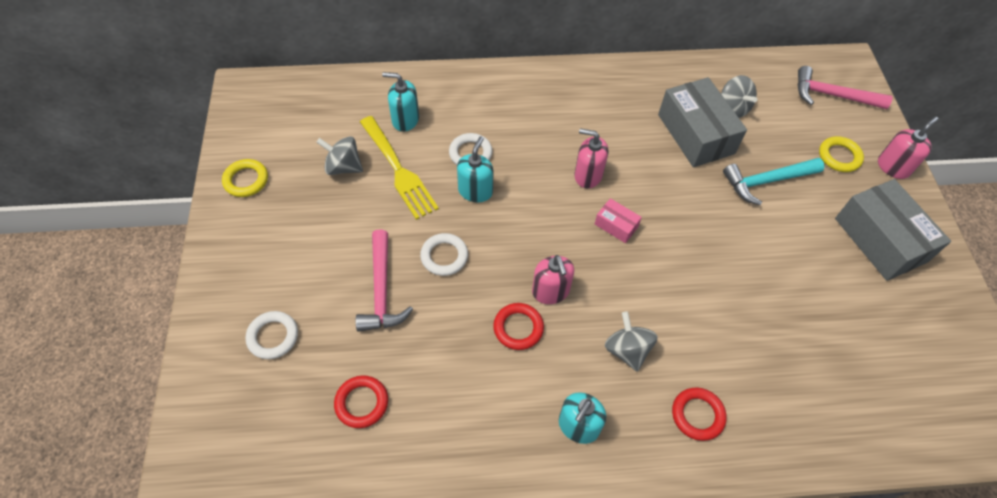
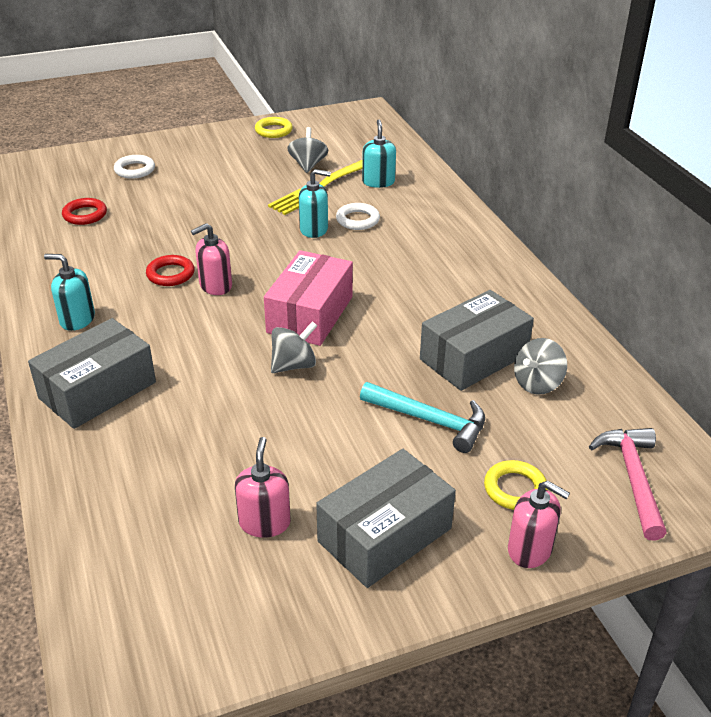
camera: 75 degrees right, 20 degrees down
pink hammer [356,229,413,332] -> none
white ring [420,233,468,276] -> none
pink soap dispenser [575,128,608,188] -> pink soap dispenser moved to [235,437,291,538]
pink box [595,198,642,243] -> pink box [264,250,353,346], size x2.15
grey spinning top [605,311,658,372] -> grey spinning top moved to [271,321,317,373]
red ring [672,388,727,441] -> grey box [28,318,156,429]
turquoise hammer [723,158,824,205] -> turquoise hammer turned 150 degrees clockwise [360,382,485,453]

